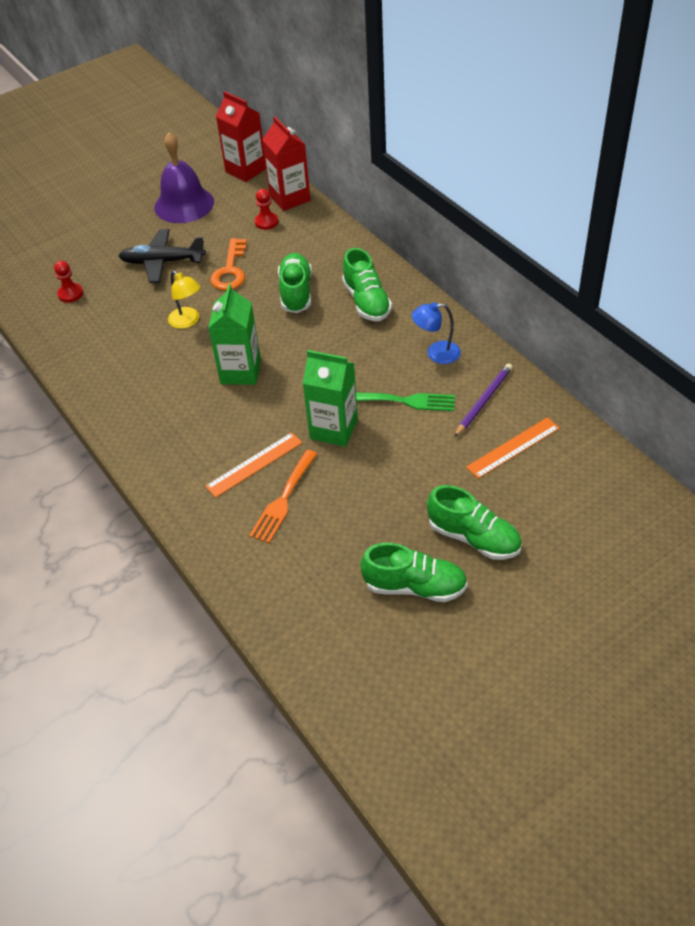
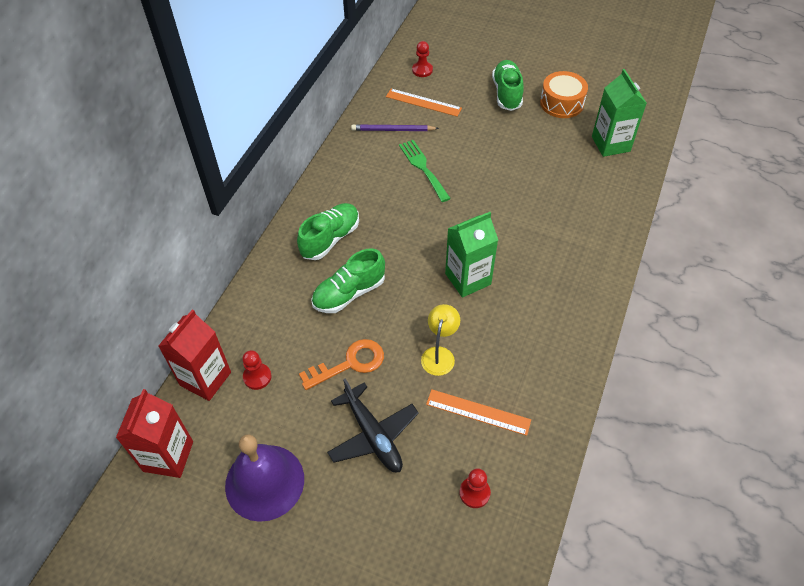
camera: 125 degrees left, 5 degrees up
orange ruler [205,432,303,498] -> orange ruler moved to [426,389,531,436]
orange fork [249,450,317,543] -> none
green carton [303,350,358,447] -> green carton moved to [592,69,647,157]
green shoe [360,543,468,602] -> orange drum [540,71,588,118]
blue lamp [412,302,461,364] -> none
none -> red pawn [412,41,433,77]

